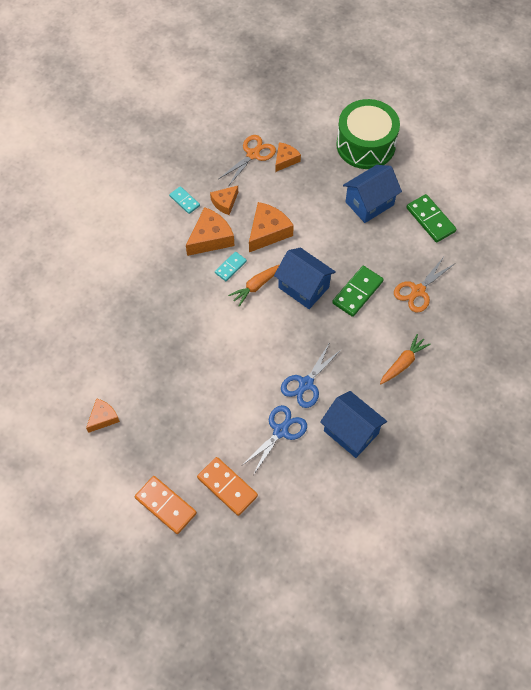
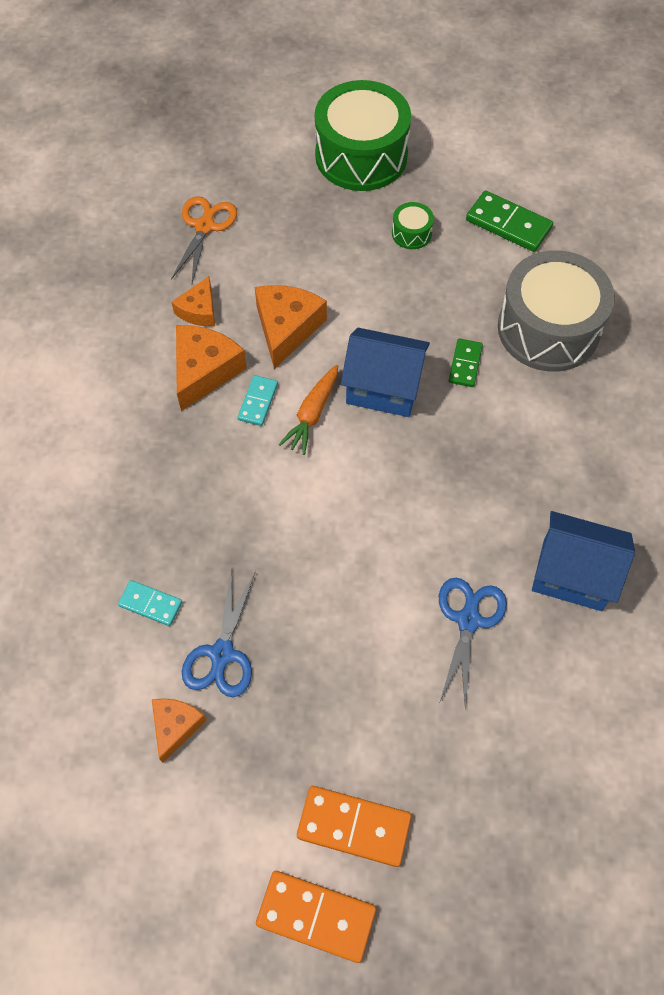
camera: 25 degrees left, 0 degrees up
turquoise domino [169,186,200,214] -> turquoise domino moved to [118,580,182,626]
orange domino [197,457,258,516] -> orange domino moved to [256,871,376,963]
orange cheese [275,142,301,172] -> none
blue scissors [281,342,342,408] -> blue scissors moved to [182,567,256,697]
green domino [332,266,384,317] -> green domino [449,338,483,387], size x0.61
blue house [343,165,402,223] -> green drum [392,202,434,249]
orange carrot [380,334,431,384] -> none
orange scissors [394,258,454,313] -> grey drum [498,250,615,372]

